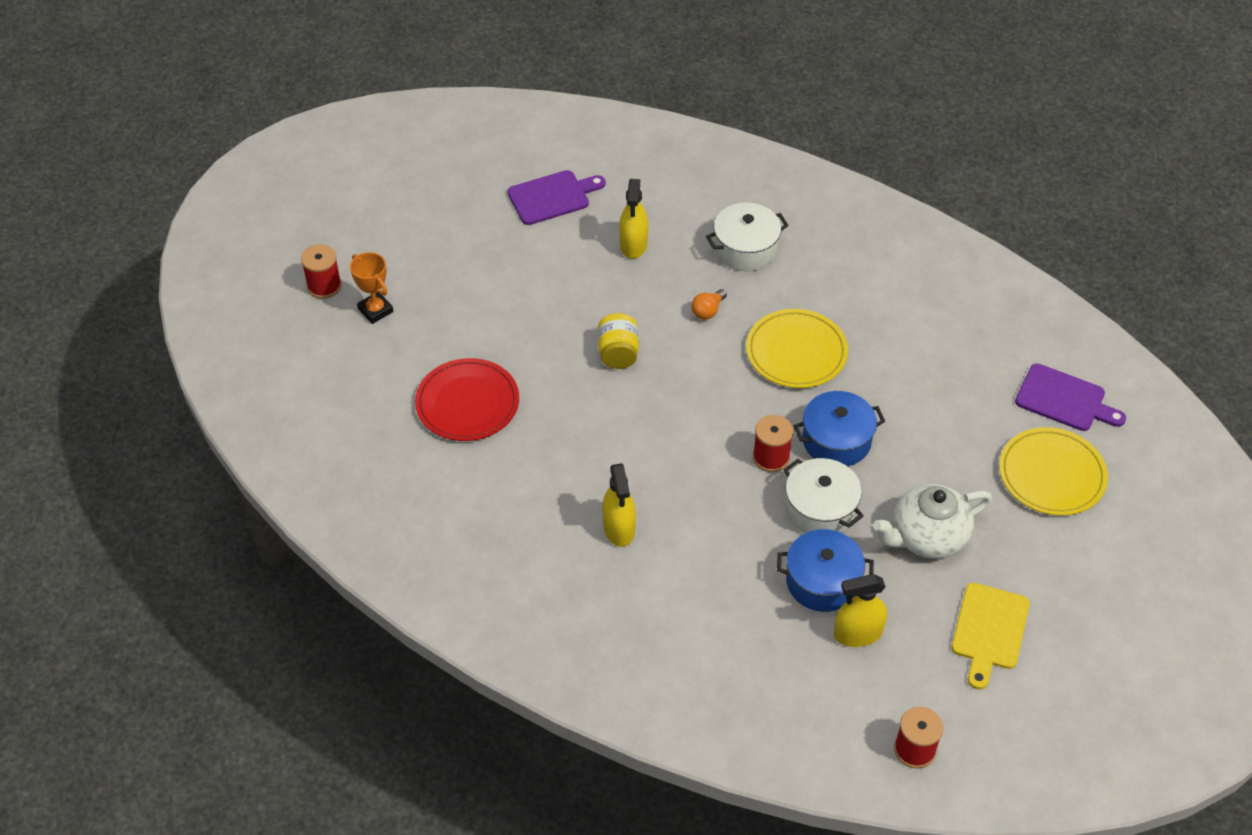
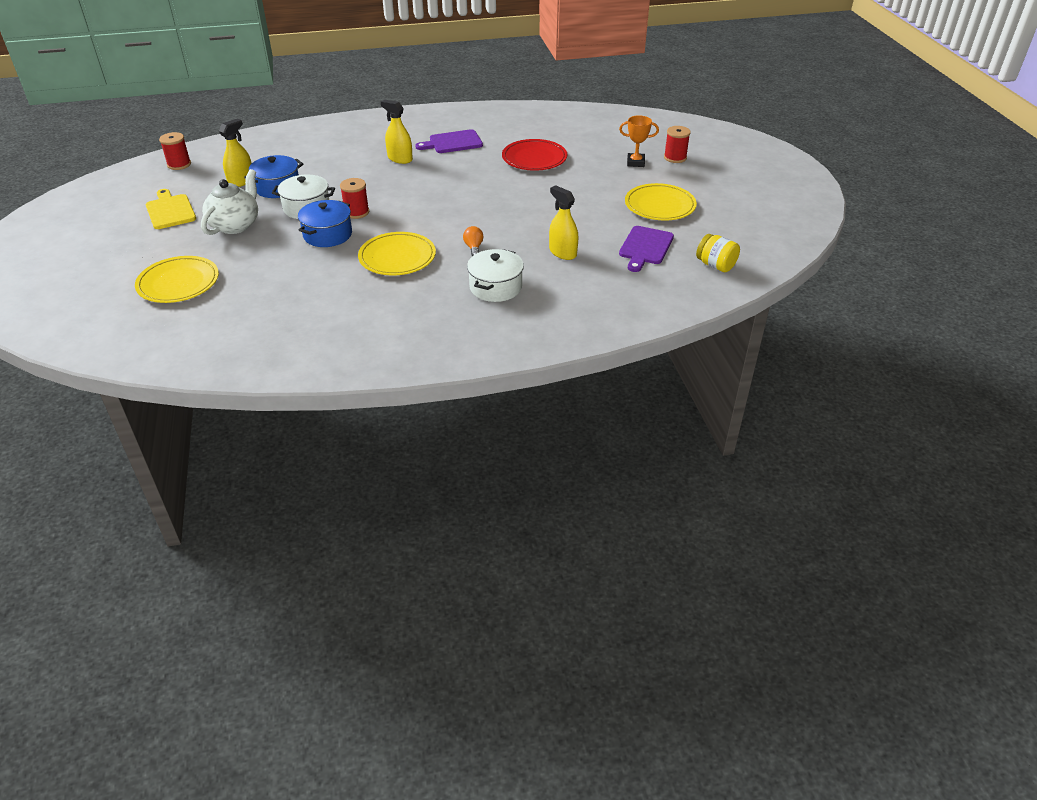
camera: 135 degrees right, 10 degrees down
yellow jar [598,313,639,369] -> yellow jar moved to [696,234,740,272]
purple cutting board [1015,363,1126,431] -> purple cutting board moved to [415,129,483,153]
none -> yellow plate [625,183,697,221]

